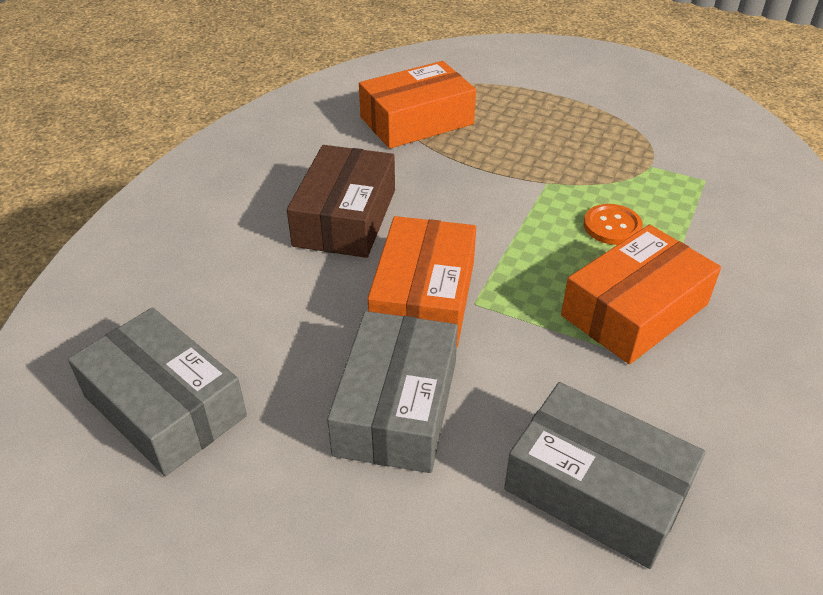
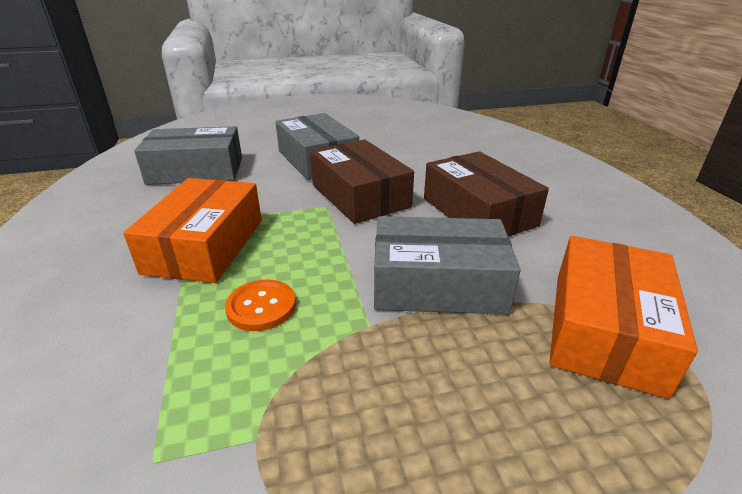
camera: 140 degrees right, 10 degrees down
grey box [68,307,247,476] -> grey box moved to [374,216,521,314]
orange box [368,216,476,347] -> brown box [310,140,414,224]

